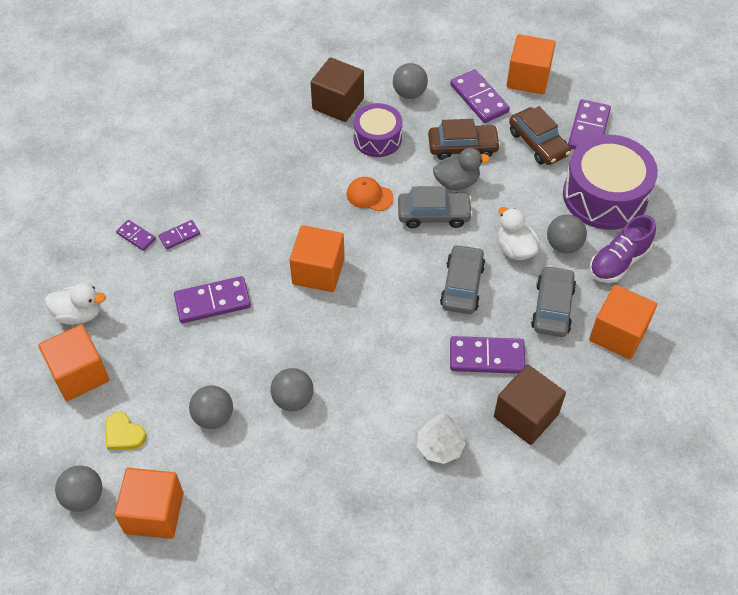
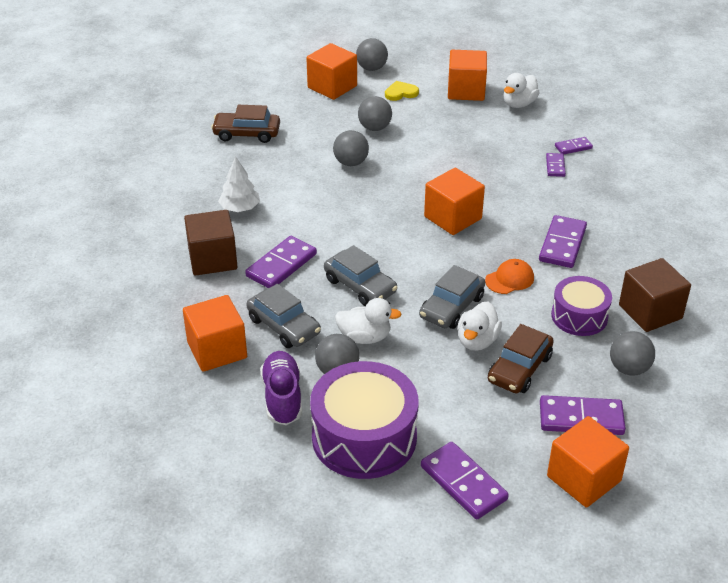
camera: 125 degrees right, 15 degrees down
purple domino [174,276,251,323] -> purple domino moved to [539,215,587,268]
grey duck [433,148,490,191] -> white duck [457,302,502,351]
brown car [509,106,571,165] -> brown car moved to [211,105,280,143]

